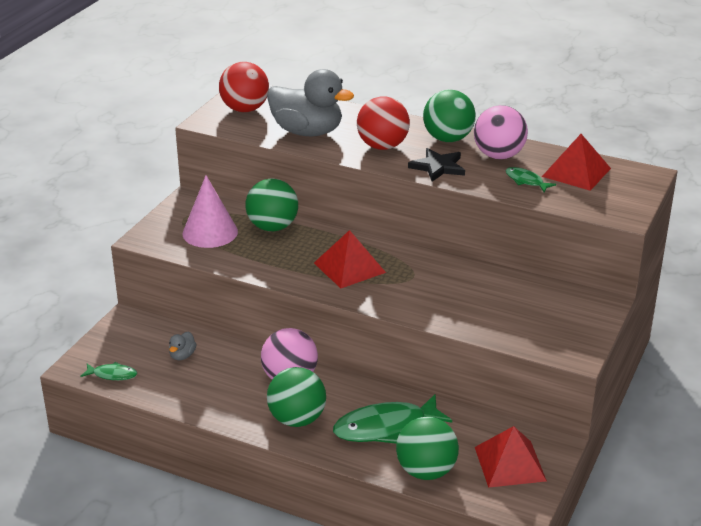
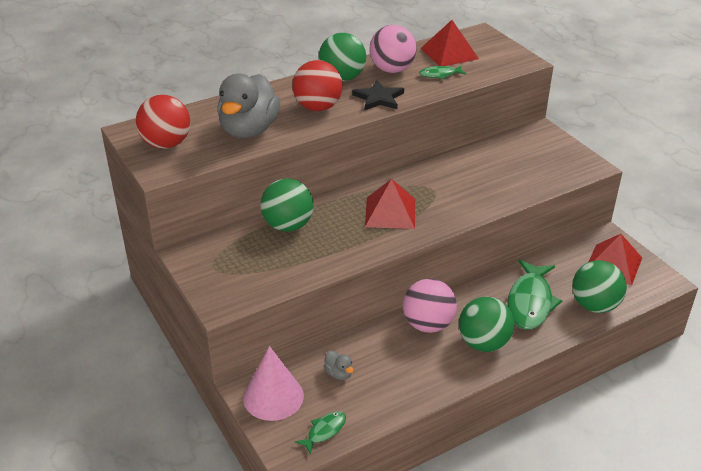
camera: 55 degrees left, 5 degrees up
pink cone [182,175,238,248] -> pink cone moved to [243,346,304,421]
grey duck [267,69,354,136] -> grey duck turned 135 degrees clockwise [217,74,281,138]

